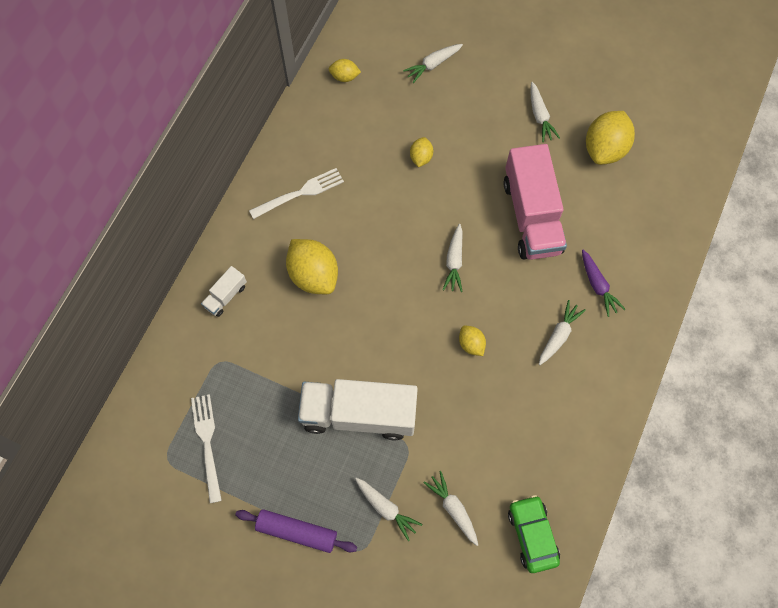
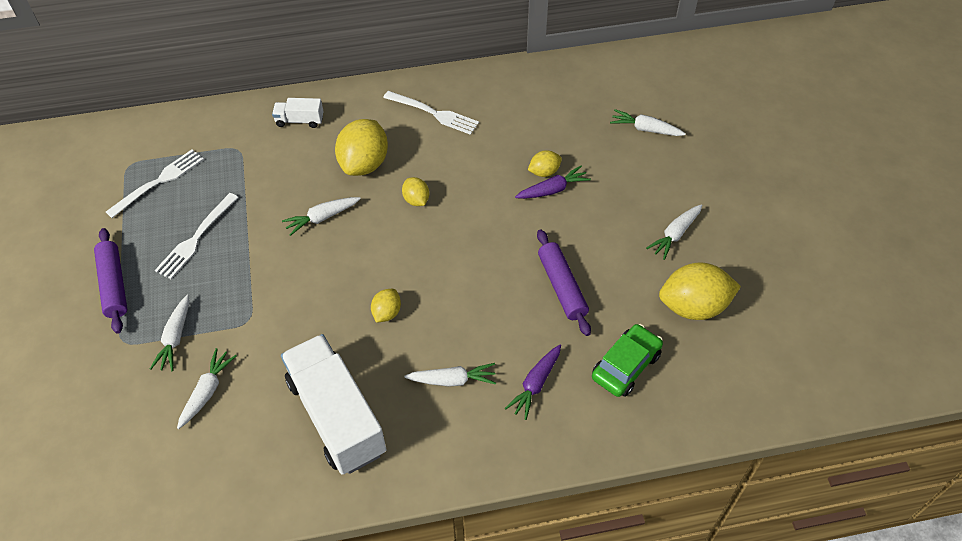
camera: 55 degrees right, 15 degrees down
white truck [298,379,418,440] -> white truck moved to [281,334,387,475]
yellow lemon [329,59,361,82] -> yellow lemon moved to [402,177,429,206]
white carrot [443,224,463,292] -> white carrot moved to [282,197,361,236]
pink truck [503,144,567,260] -> purple rolling pin [537,229,591,336]
green car [508,495,560,573] -> green car moved to [592,324,663,397]
none -> white fork [155,193,239,279]
none -> purple carrot [515,166,591,199]

